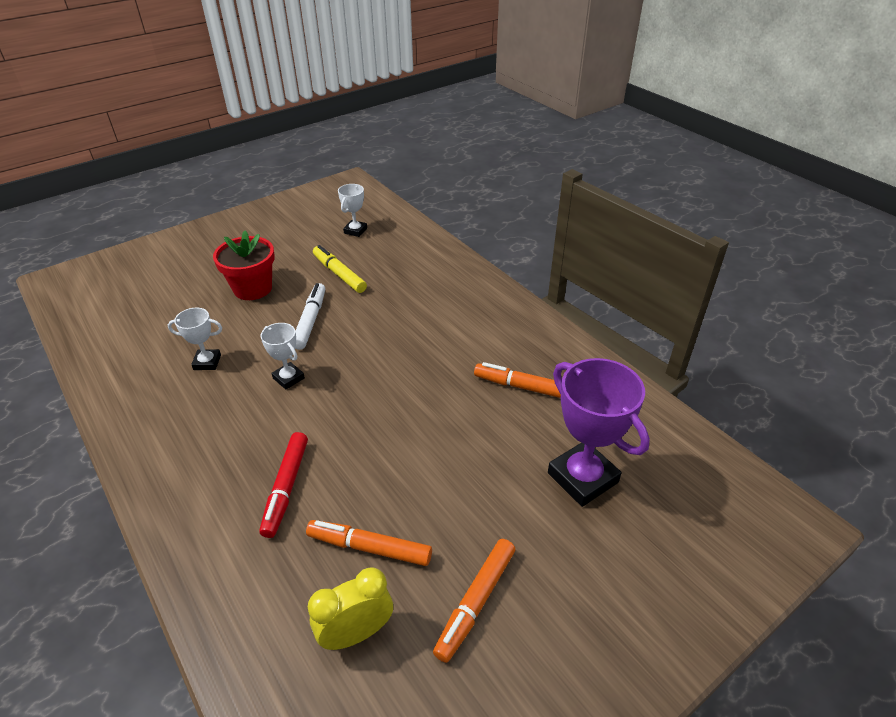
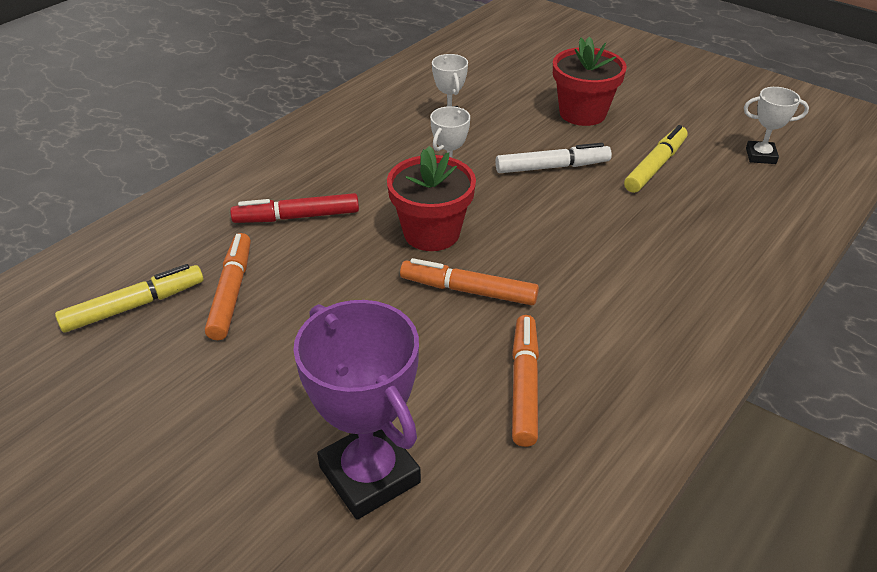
camera: 75 degrees right, 0 degrees up
yellow clock [308,567,393,650] -> yellow marker [55,264,203,333]
orange marker [433,539,515,663] -> orange marker moved to [400,258,539,305]
purple trophy [548,358,650,507] -> purple trophy turned 75 degrees counterclockwise [293,300,421,520]
none -> red flower pot [387,146,476,251]

